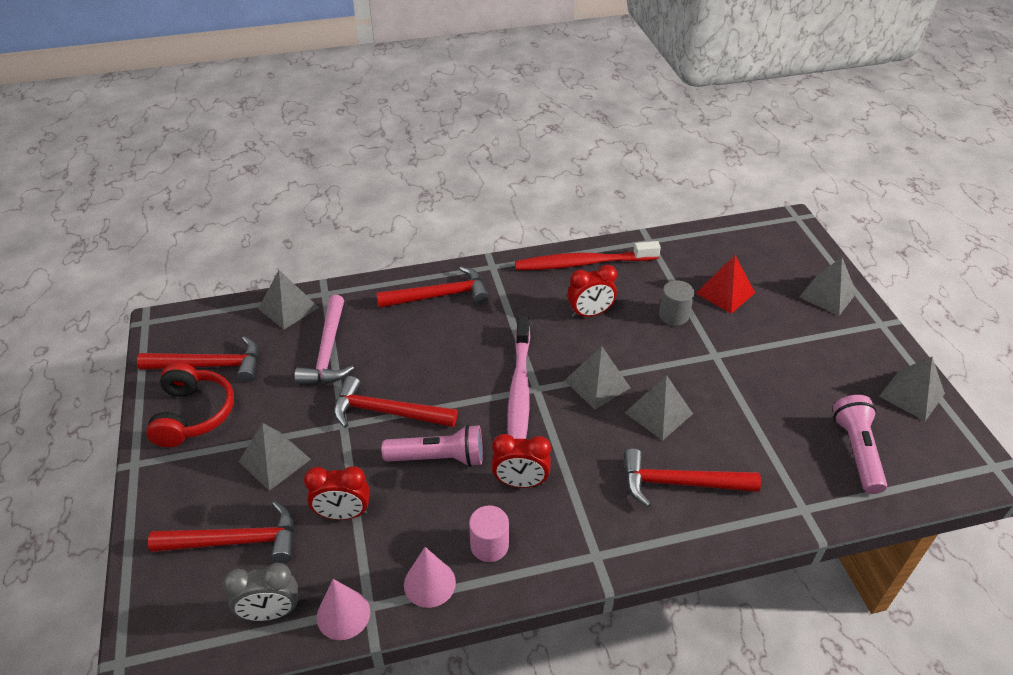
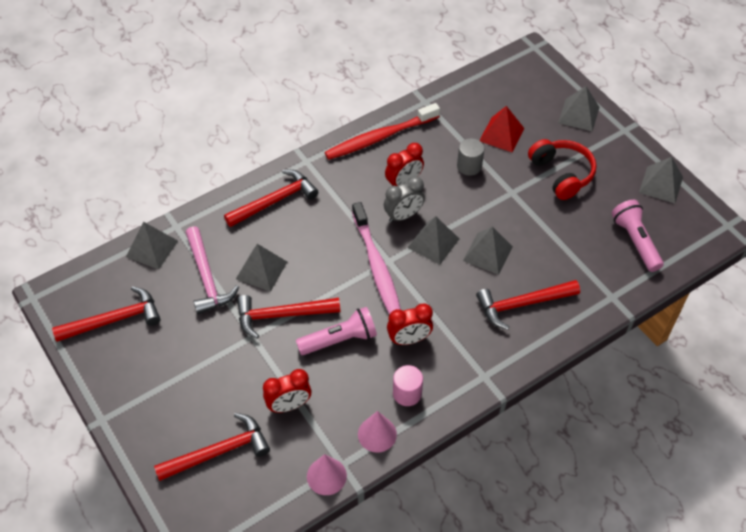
camera: 20 degrees left, 10 degrees up
red headphones [146,363,234,447] -> red headphones moved to [528,139,597,200]
grey clock [222,563,298,621] -> grey clock moved to [384,176,425,223]
grey pyramid [239,423,311,491] -> grey pyramid moved to [236,244,287,292]

